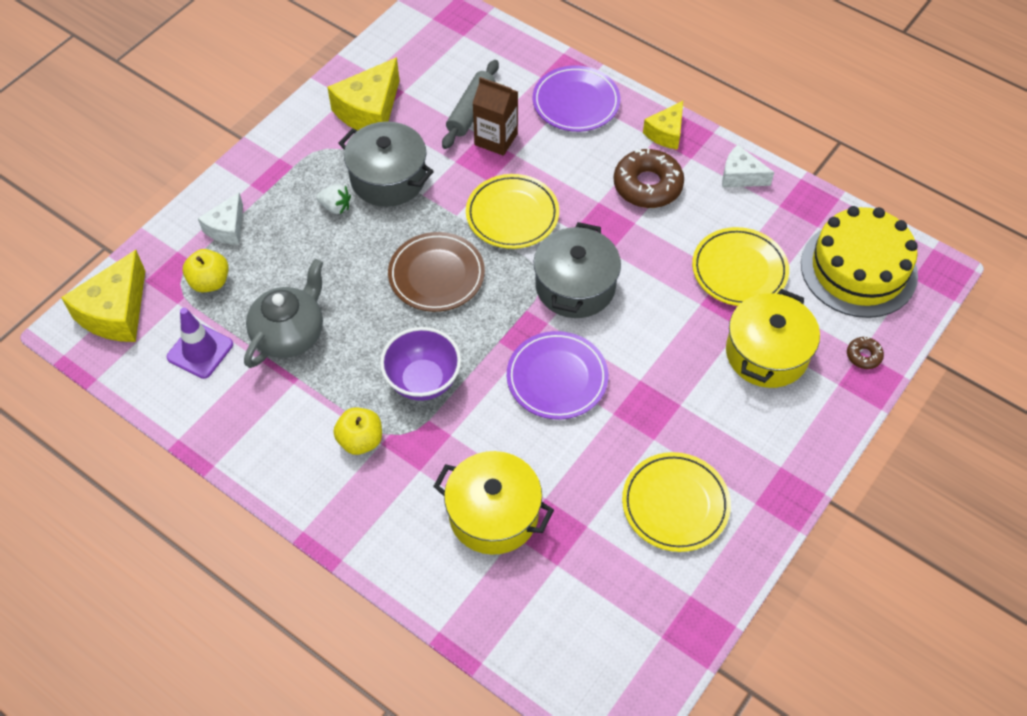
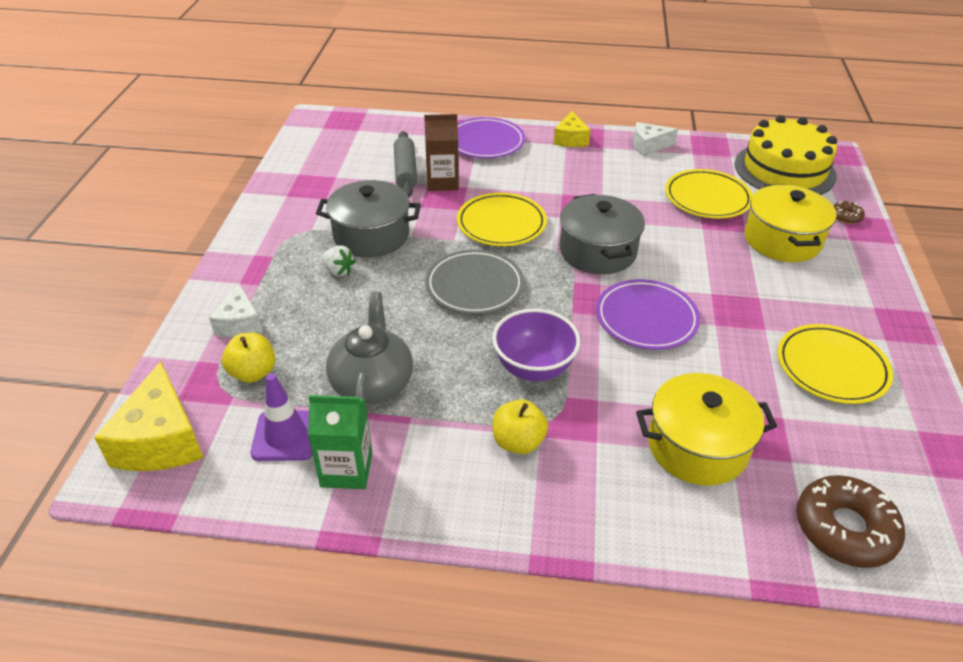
camera: 30 degrees left, 15 degrees down
white strawberry [316,184,351,214] -> white strawberry turned 45 degrees clockwise [321,245,356,276]
yellow cheese [327,57,400,130] -> none
brown plate [388,232,485,312] -> grey plate [425,250,524,314]
brown donut [614,148,684,208] -> brown donut moved to [797,475,905,568]
none -> green carton [308,395,372,489]

